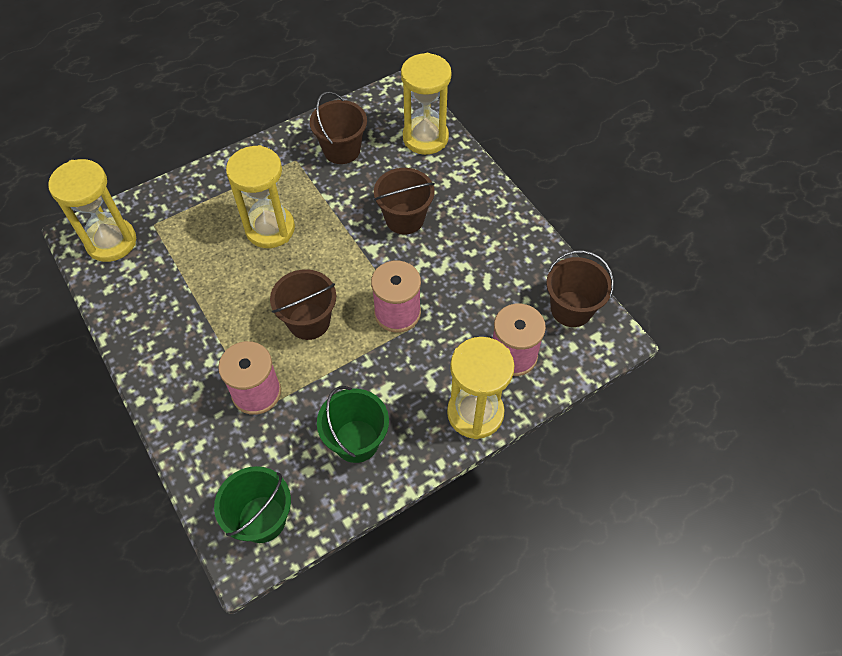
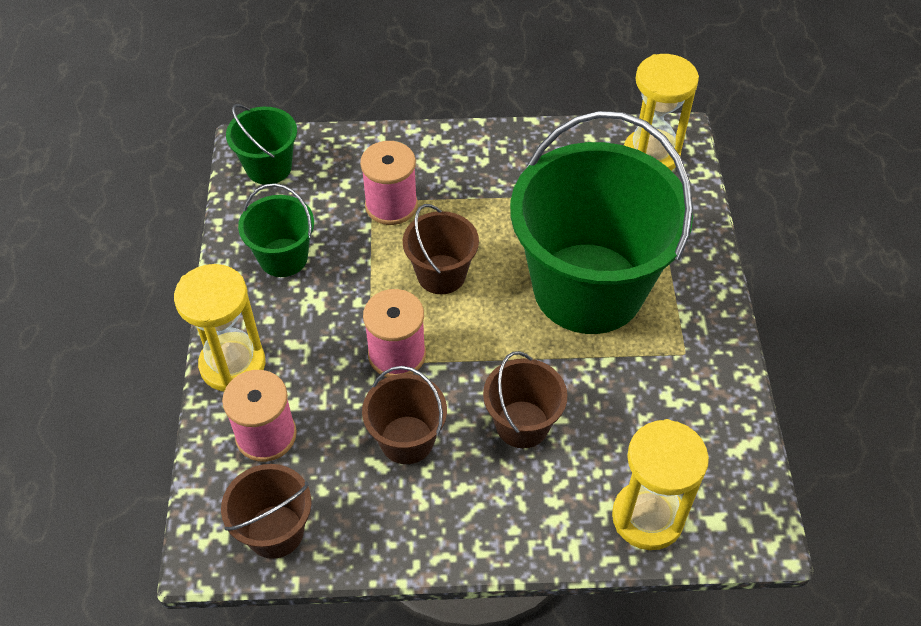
camera: 120 degrees right, 5 degrees down
yellow hourglass [226,145,295,248] -> green bucket [510,111,693,334]
brown bucket [310,92,367,164] -> brown bucket moved to [362,366,447,464]

